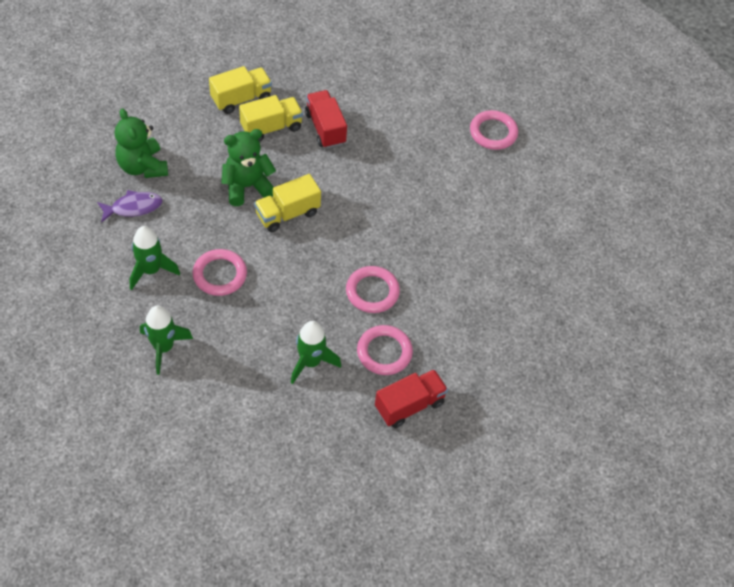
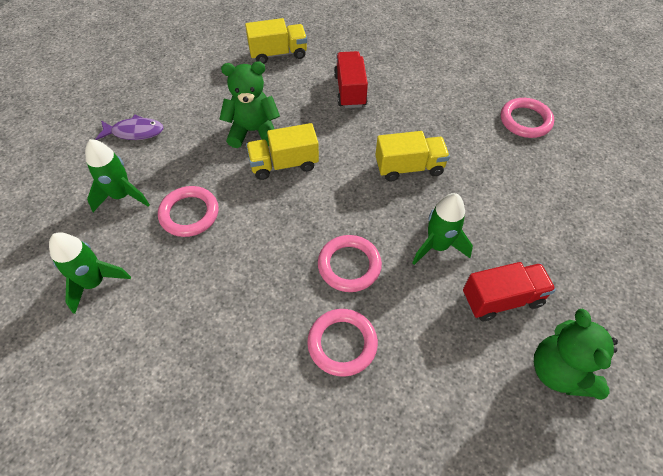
camera: 20 degrees right, 0 degrees up
green teddy bear [115,108,168,178] -> green teddy bear moved to [534,309,618,400]
yellow truck [239,95,303,142] -> yellow truck moved to [375,131,450,181]
green rocket [291,321,341,384] -> green rocket moved to [412,193,473,265]
red truck [375,369,448,428] -> red truck moved to [463,262,556,321]

